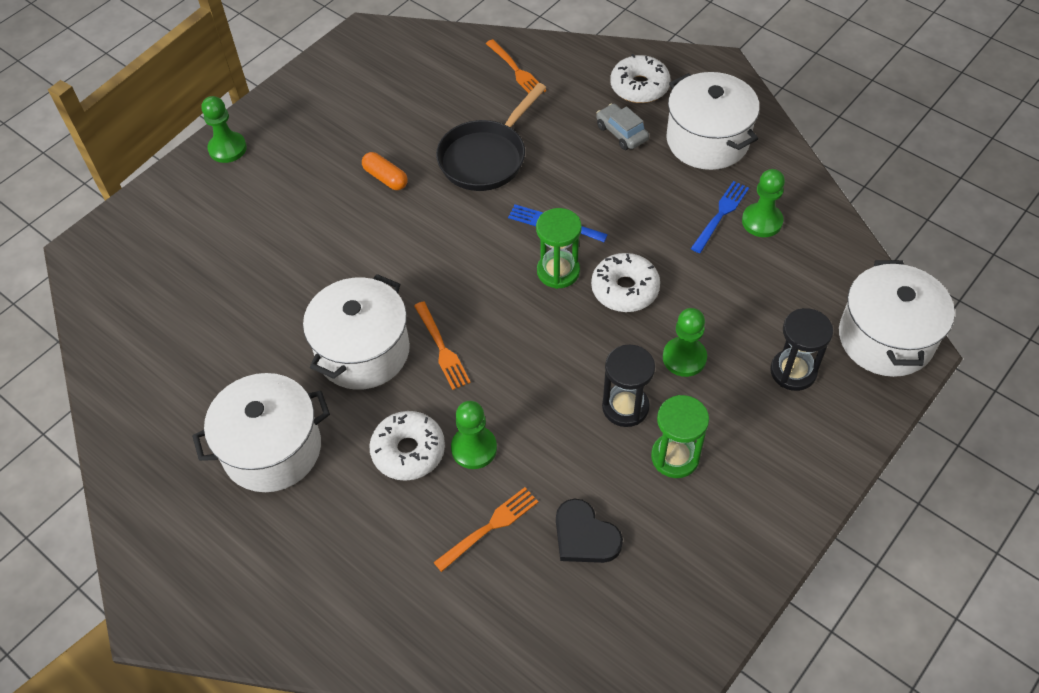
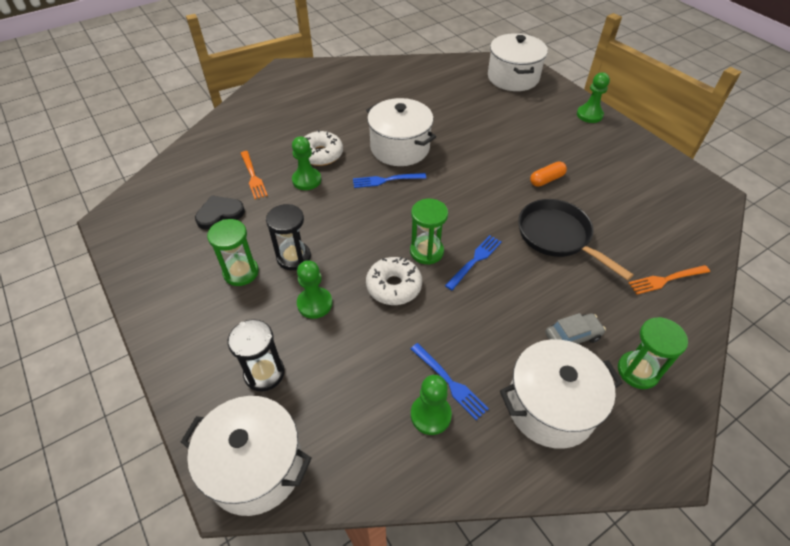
camera: 105 degrees right, 5 degrees down
white pot [192,373,330,492] -> white pot moved to [488,33,548,91]
orange fork [414,301,471,390] -> blue fork [353,173,426,188]
white donut [610,54,671,103] -> green hourglass [618,317,688,389]

